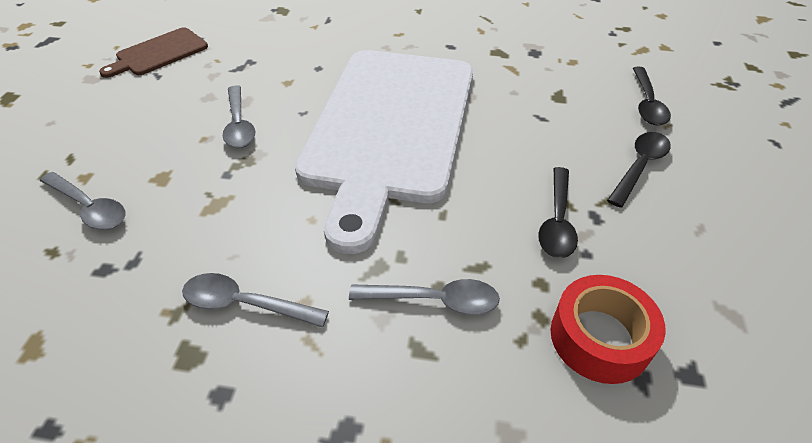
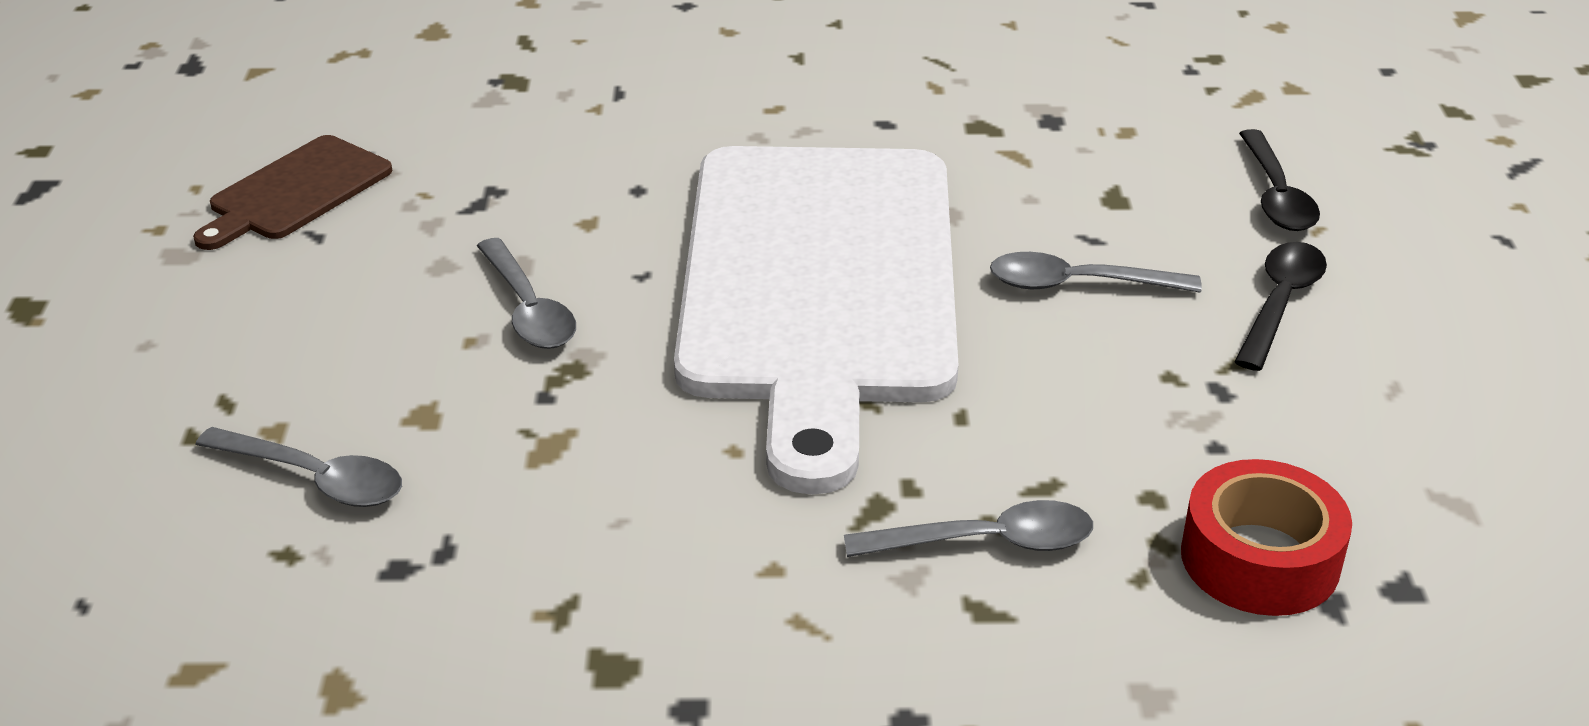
camera: 10 degrees left, 10 degrees down
grey spoon [182,273,329,328] -> grey spoon moved to [990,252,1202,293]
black spoon [538,167,578,258] -> none

